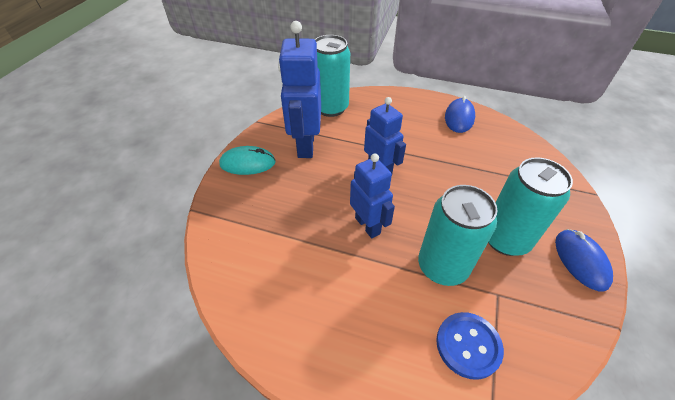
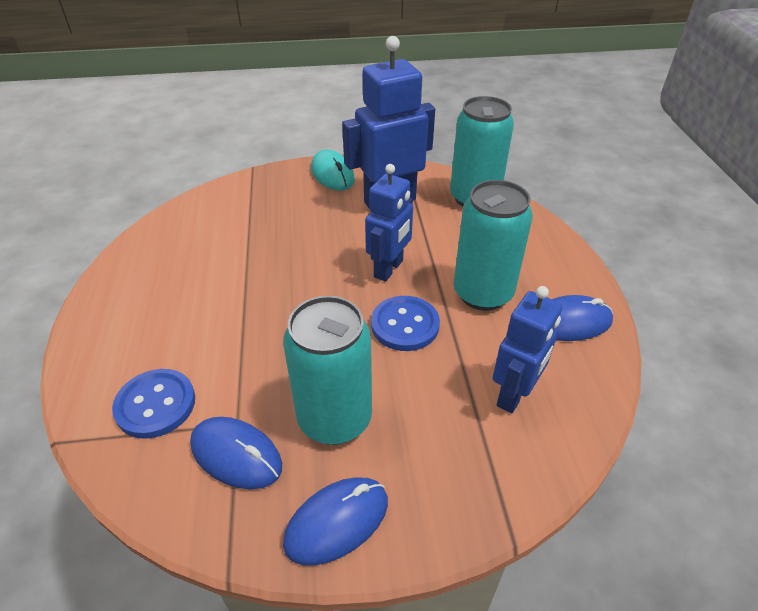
camera: 65 degrees right, 5 degrees down
blue robot [350,153,395,238] -> blue robot moved to [493,286,562,413]
turquoise can [418,185,497,286] -> turquoise can moved to [454,180,533,311]
none -> blue mouse [190,417,282,489]
none -> blue button [371,296,440,351]

